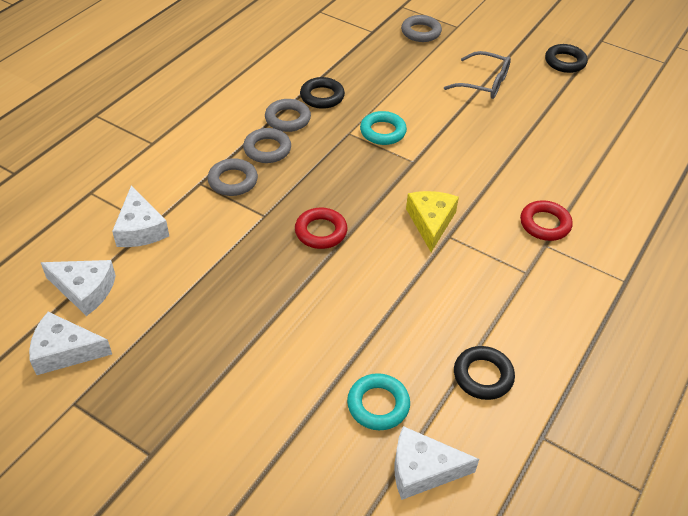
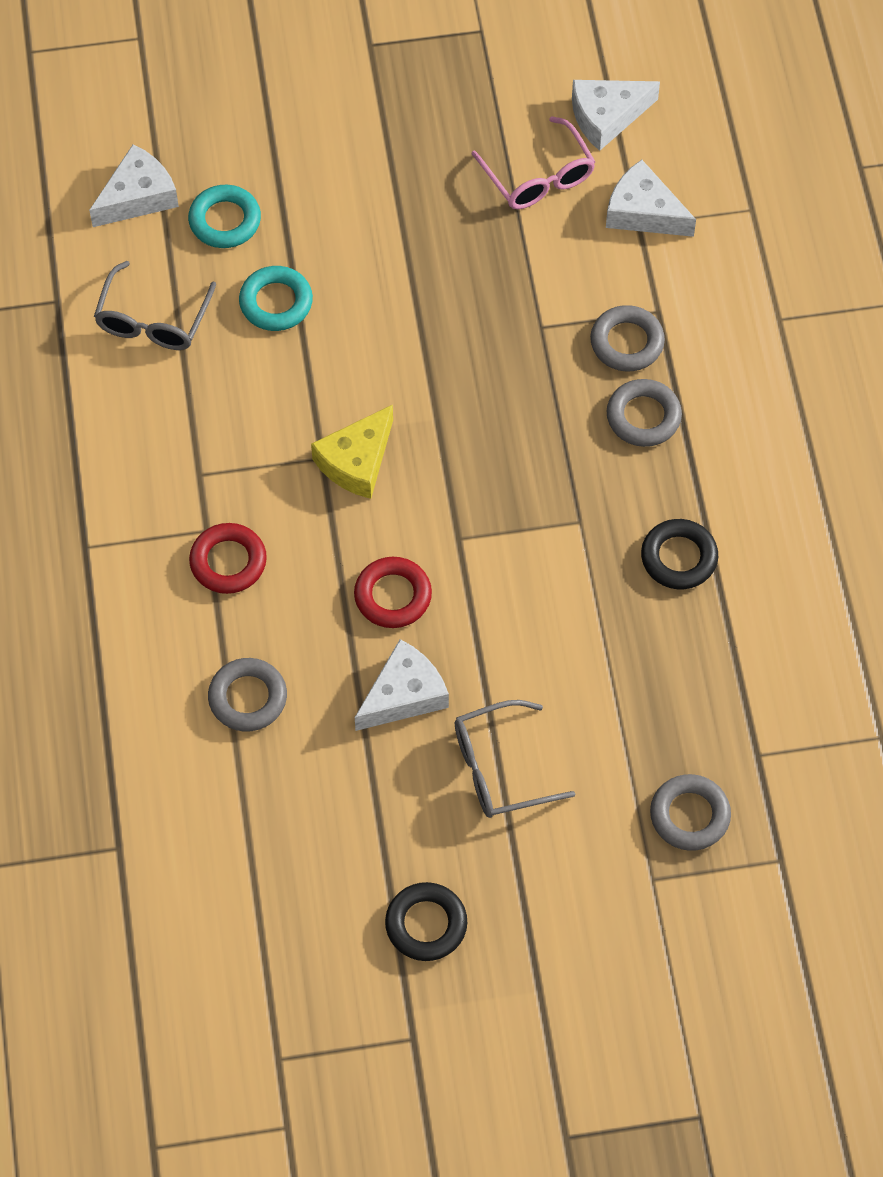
camera: 140 degrees right, 15 degrees up
white cheese [29,312,112,375] -> white cheese moved to [355,639,449,731]
grey ring [265,99,311,132] -> grey ring moved to [208,658,287,731]
red ring [295,208,347,249] -> red ring moved to [354,557,432,628]
turquoise ring [360,111,407,145] -> turquoise ring moved to [239,266,313,331]
yellow cheese [406,191,459,252] -> yellow cheese turned 75 degrees clockwise [311,405,393,499]
black ring [454,346,515,400] -> grey glasses [94,261,216,350]
none -> pink glasses [472,116,595,209]

